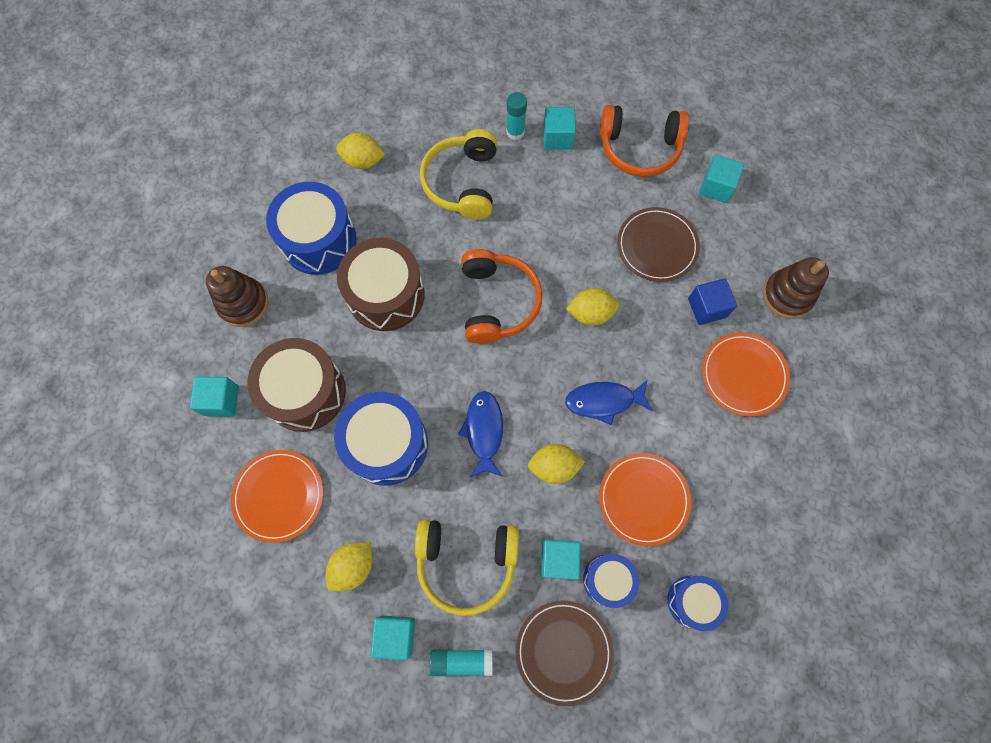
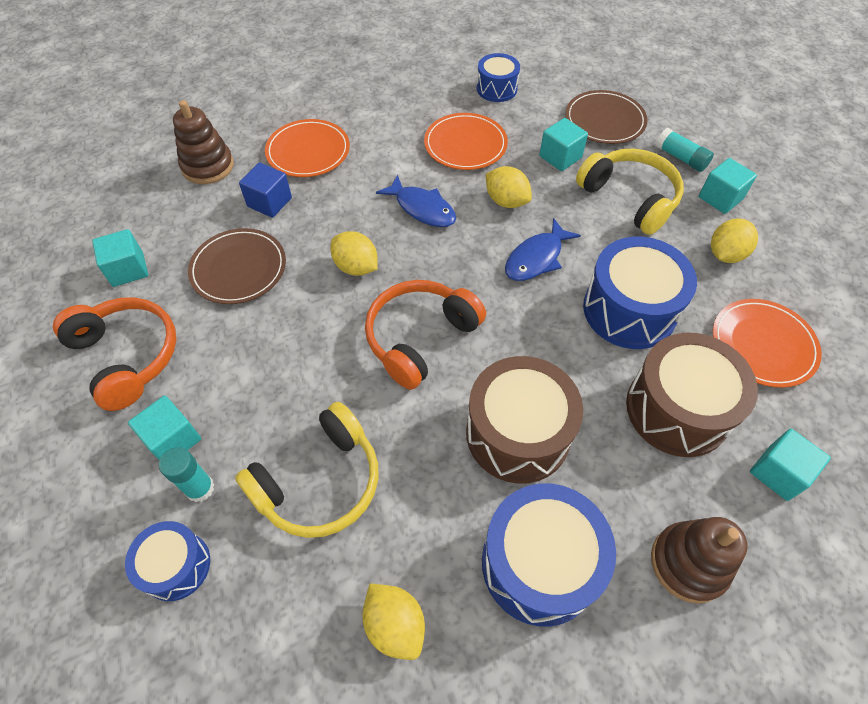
camera: 135 degrees left, 15 degrees down
yellow lemon [326,542,372,591] -> yellow lemon turned 45 degrees counterclockwise [711,218,758,263]
blue drum [583,554,639,608] -> blue drum moved to [125,521,210,601]

